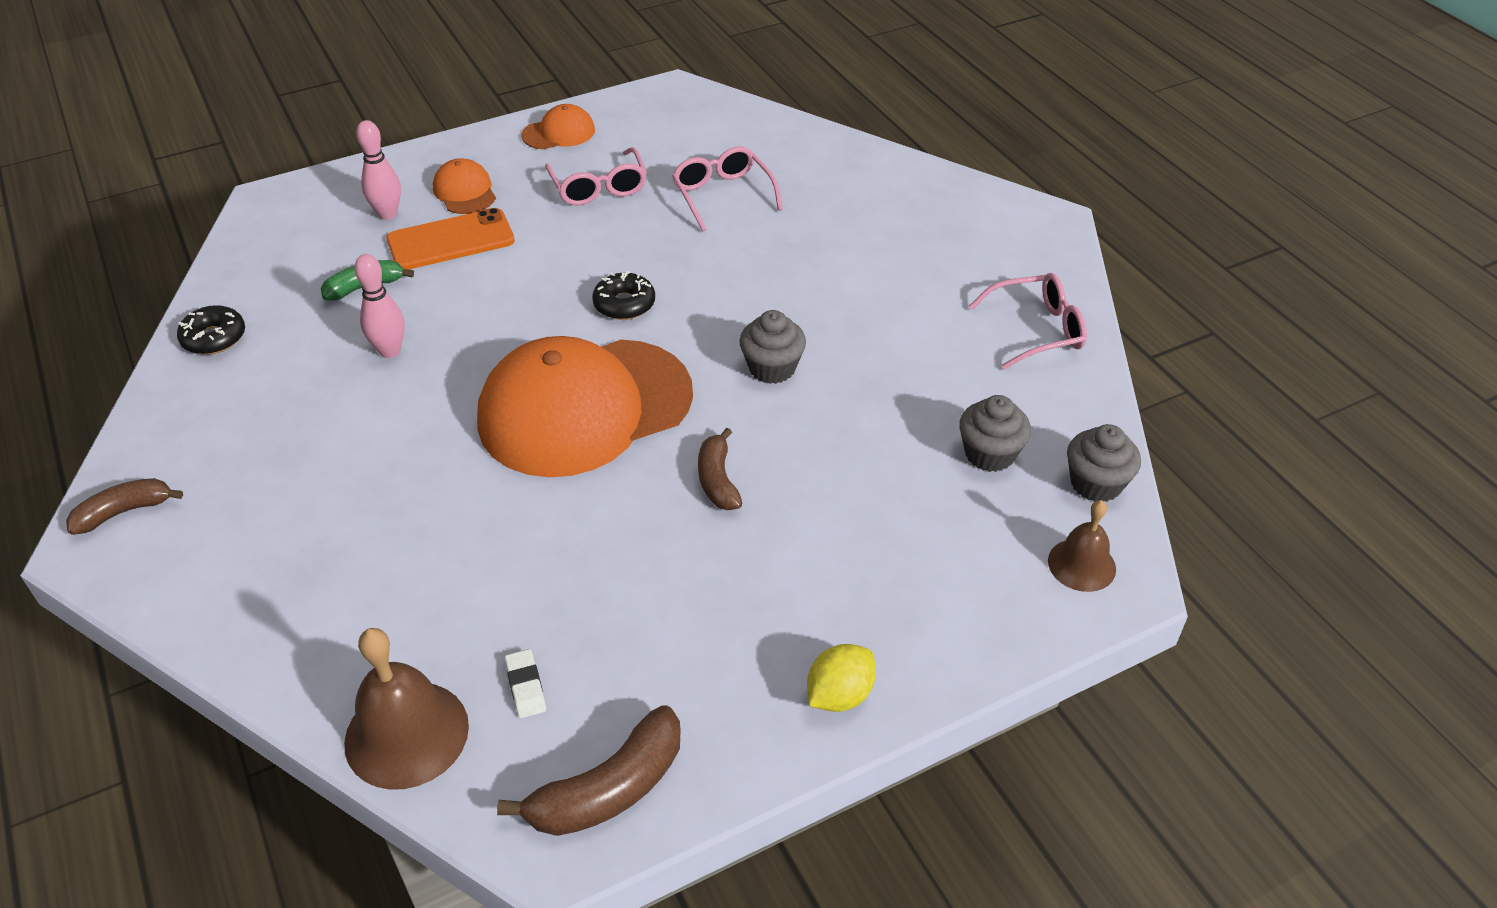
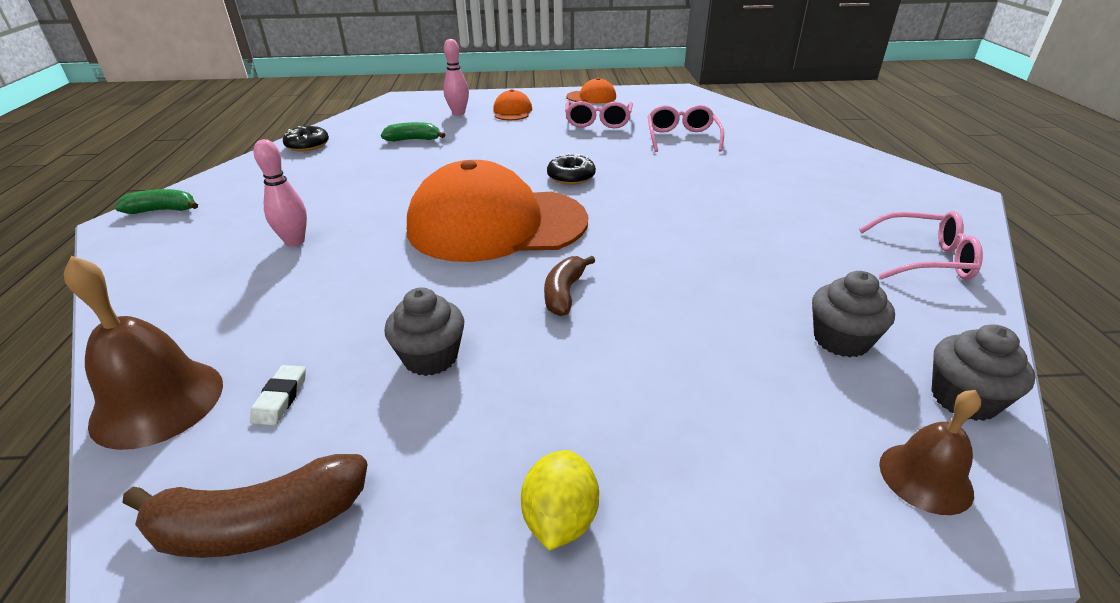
camera: 25 degrees right, 10 degrees down
brown banana [66,478,183,535] -> green banana [115,189,198,214]
pink bowling pin [354,254,405,358] -> pink bowling pin moved to [254,139,307,247]
orange phone [386,208,515,270] -> none
grey cupcake [739,310,806,384] -> grey cupcake moved to [384,287,464,376]
yellow lemon [807,644,876,712] -> yellow lemon turned 60 degrees counterclockwise [521,450,599,551]

